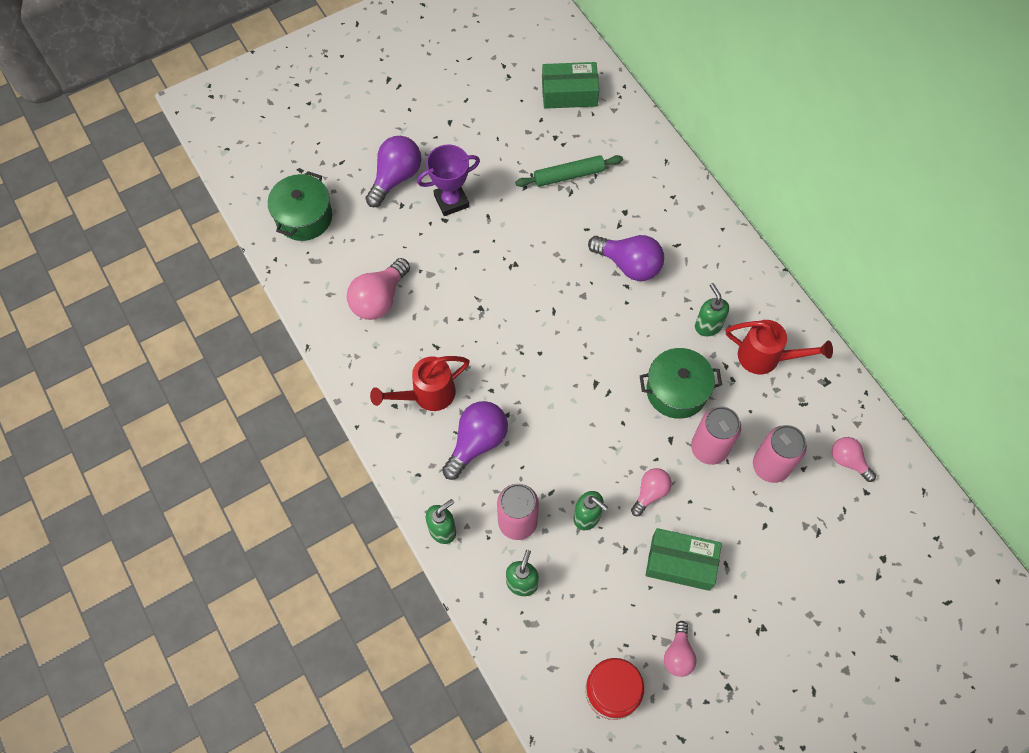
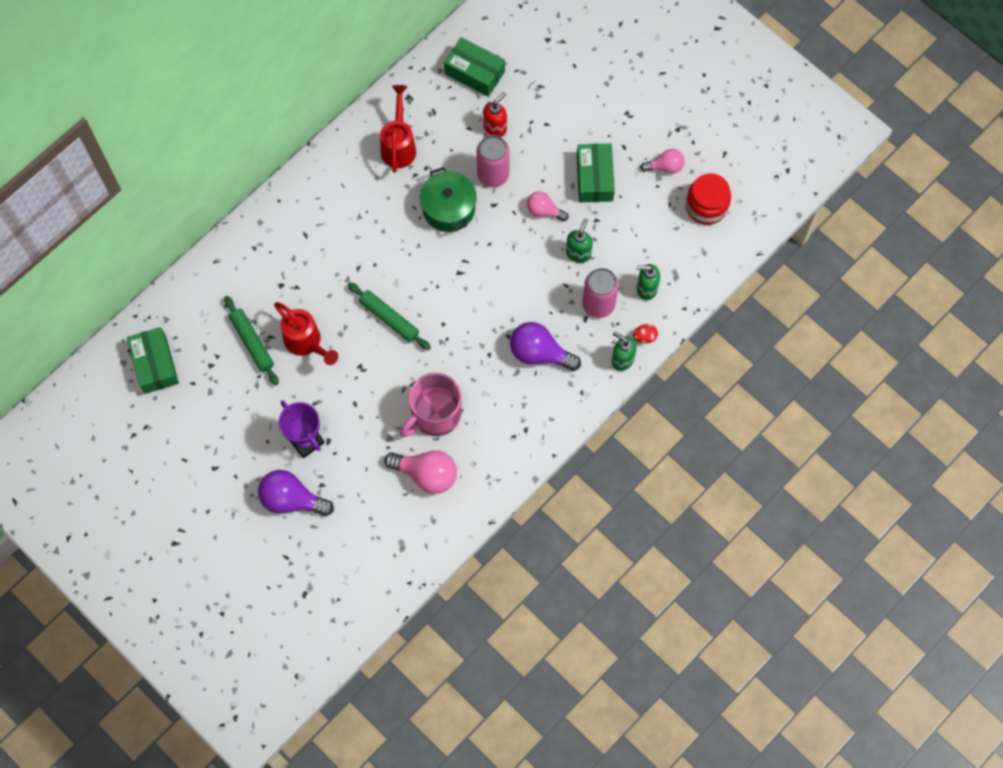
camera: 105 degrees left, 5 degrees up
green pot [268,171,332,241] -> none
red watering can [370,356,470,411] -> red watering can moved to [274,302,338,365]
purple light bulb [588,235,664,281] -> none
green soap dispenser [695,283,729,336] -> none
pink can [753,425,807,483] -> red soap dispenser [483,92,507,137]
pink light bulb [832,437,876,482] -> green box [444,37,505,97]
none -> green rolling pin [348,283,431,350]
none -> pink mug [400,373,462,437]
none -> red egg [633,324,658,343]

